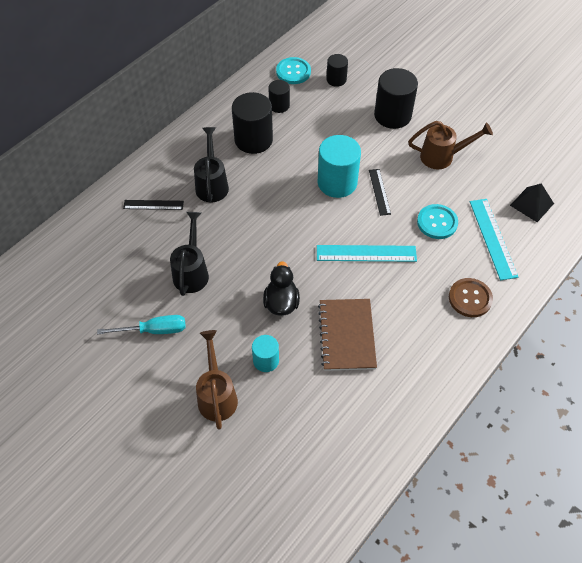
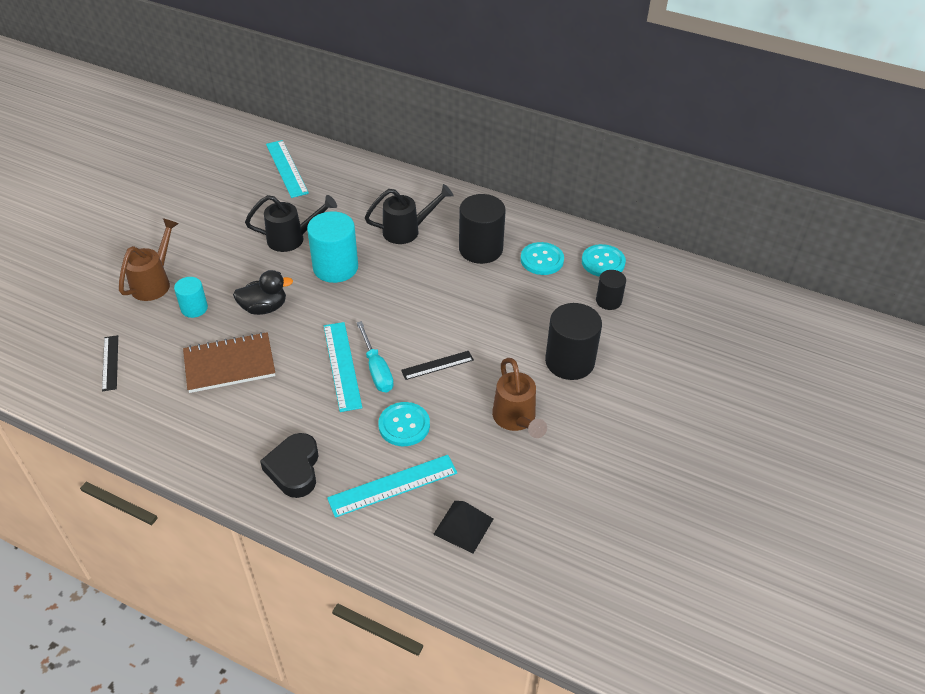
camera: 75 degrees right, 10 degrees down
turquoise screwdriver [97,315,186,334] -> turquoise screwdriver moved to [357,321,394,392]
black ruler [123,200,184,210] -> black ruler moved to [102,335,118,391]
brown watering can [196,330,238,429] -> brown watering can turned 45 degrees counterclockwise [119,218,179,301]
black cylinder [268,80,290,113] -> turquoise button [521,242,564,275]
turquoise cylinder [318,135,361,198] -> turquoise cylinder moved to [307,211,358,283]
brown button [449,278,493,317] -> black heart [260,433,319,498]
none -> turquoise ruler [266,140,309,198]

